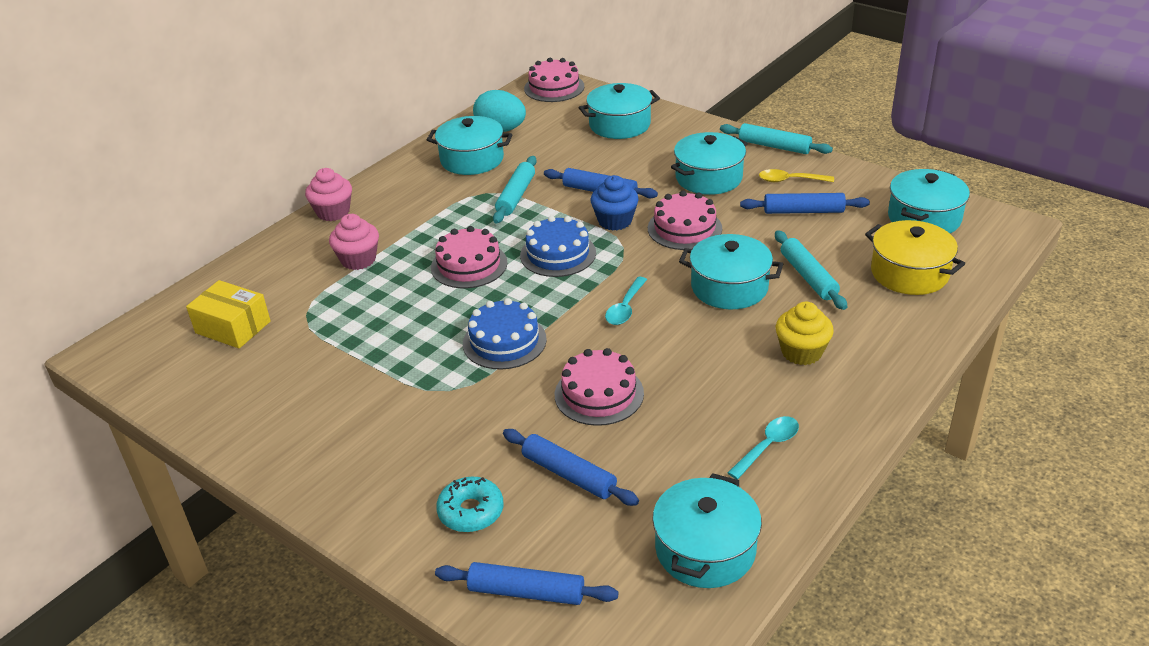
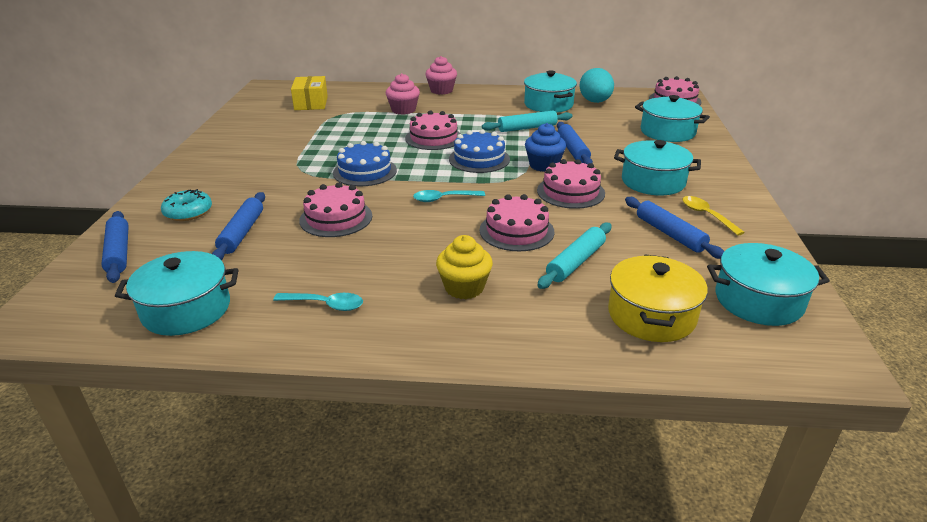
camera: 55 degrees right, 5 degrees down
turquoise pot [679,234,783,309] -> pink cake [480,194,554,251]
turquoise rolling pin [720,123,833,154] -> none

